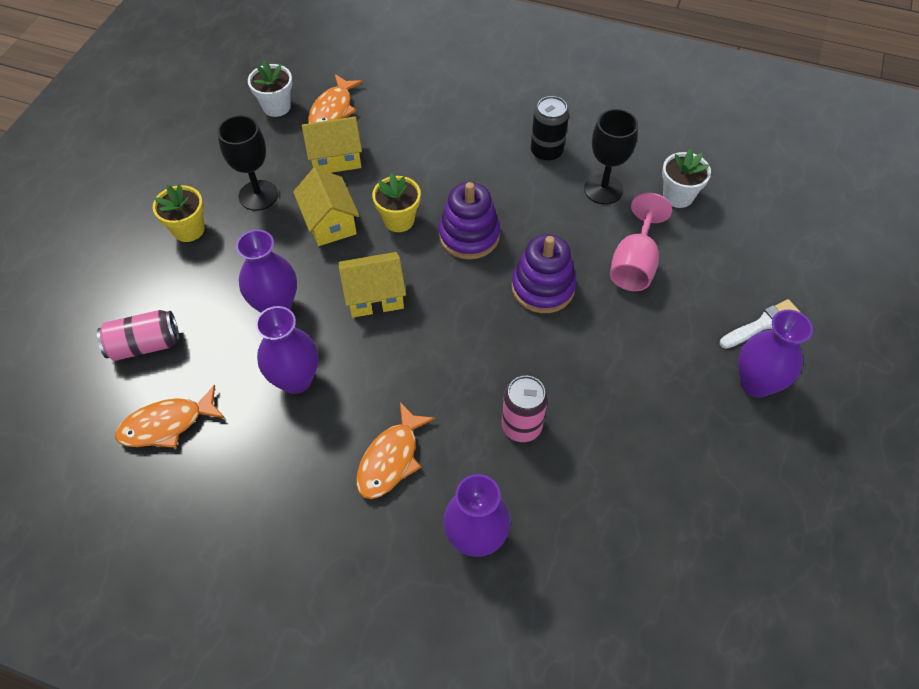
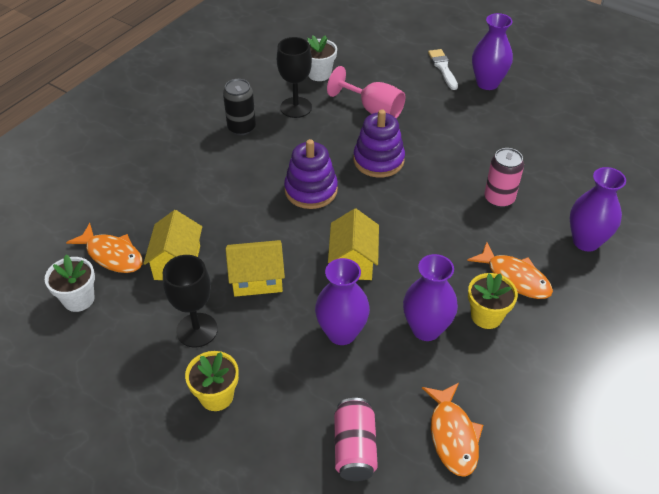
camera: 75 degrees left, 10 degrees down
yellow flower pot [372,173,421,232] -> yellow flower pot moved to [468,273,518,329]

